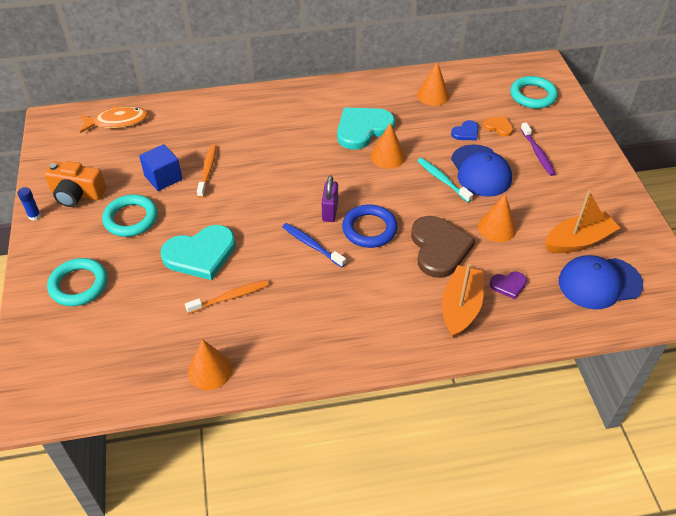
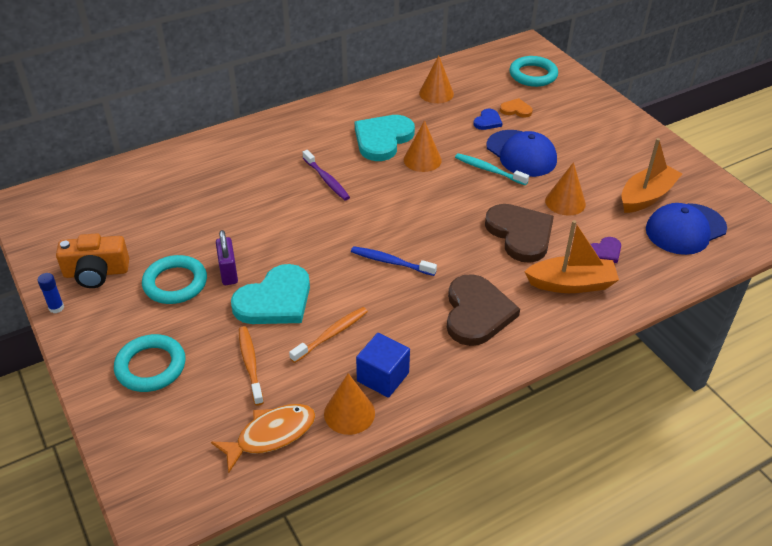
camera: 20 degrees left, 5 degrees down
orange fish [80,106,148,133] -> orange fish moved to [211,404,316,473]
blue cube [139,144,182,191] -> blue cube moved to [356,333,410,398]
orange toothbrush [197,144,217,198] -> orange toothbrush moved to [239,326,264,406]
purple padlock [322,175,338,222] -> purple padlock moved to [216,230,238,285]
blue ring [342,204,398,248] -> none
orange boat [441,264,484,338] -> orange boat turned 90 degrees clockwise [524,220,619,293]
purple toothbrush [521,122,556,176] -> purple toothbrush moved to [303,150,350,200]
none -> brown heart [447,274,520,346]

